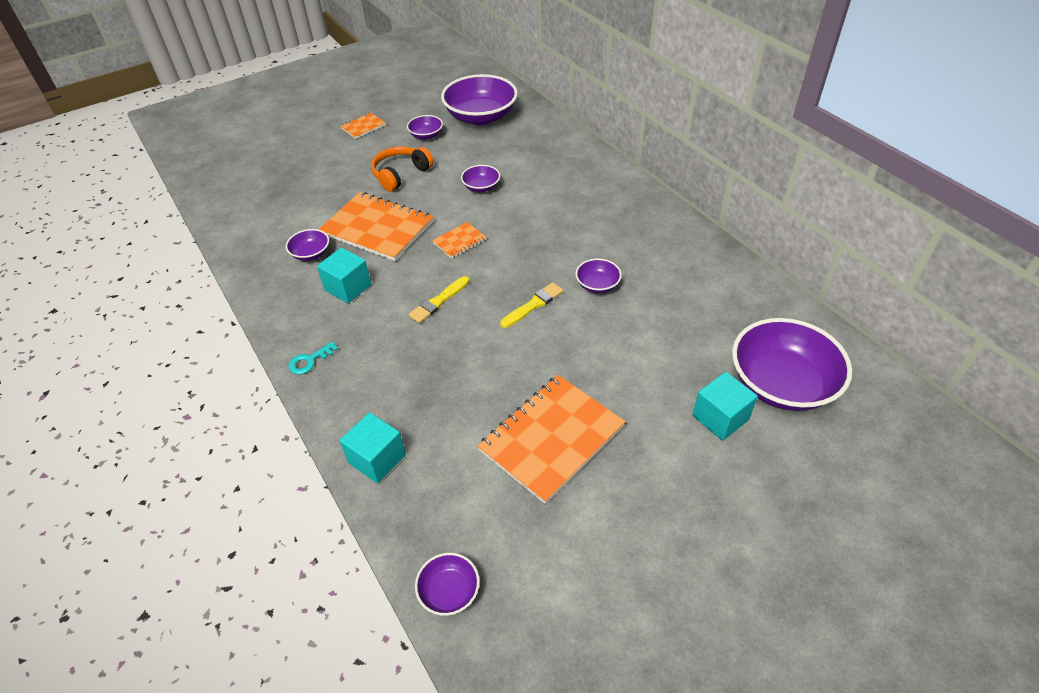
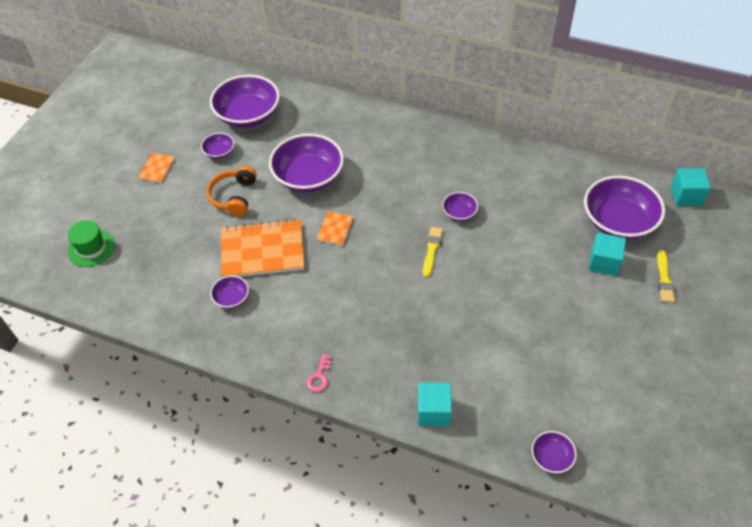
camera: 35 degrees left, 5 degrees up
turquoise key [289,342,338,374] -> pink key [306,354,331,392]
turquoise cube [317,247,371,303] -> turquoise cube moved to [671,168,711,206]
yellow brush [408,276,469,323] -> yellow brush moved to [657,250,675,303]
purple bowl [461,165,500,192] -> purple bowl [269,134,344,193], size x2.15
orange notebook [477,375,626,504] -> none
none -> green hat [68,220,115,267]

